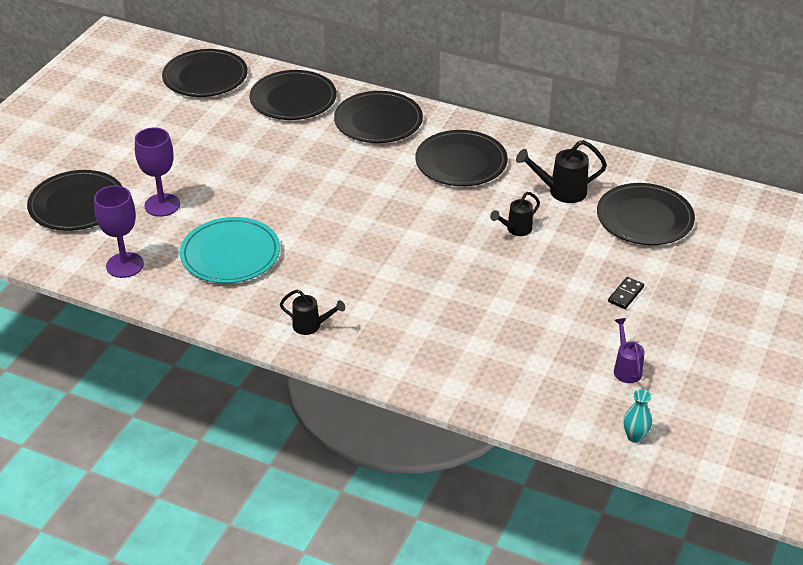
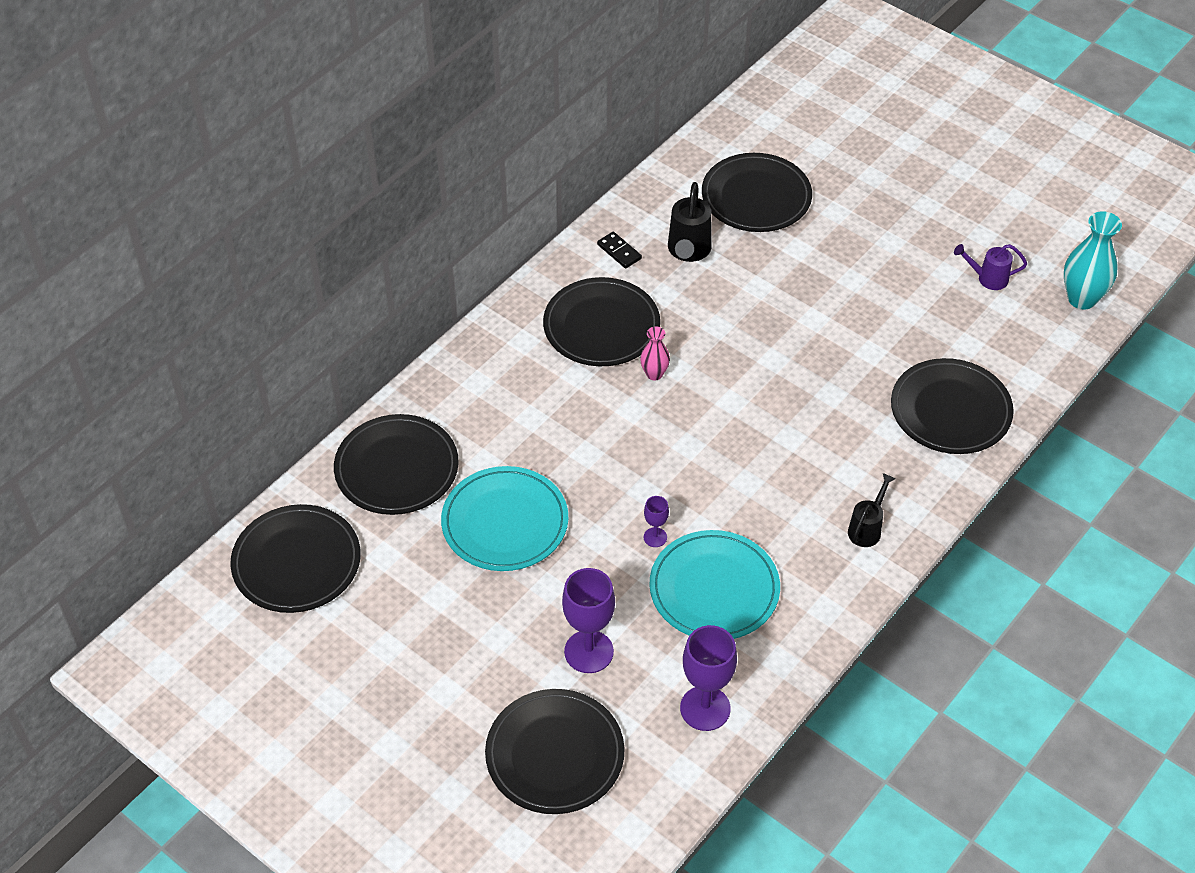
camera: 75 degrees left, 10 degrees up
black plate [334,91,423,143] -> black plate moved to [891,358,1014,454]
black watering can [490,192,540,236] -> none
black domino [608,277,644,309] -> black domino moved to [597,232,642,268]
turquoise vase [623,389,652,443] -> turquoise vase [1064,211,1122,310], size x1.79
none -> turquoise plate [441,466,568,571]
none -> pink vase [640,326,670,381]
none -> purple goblet [644,496,669,547]

